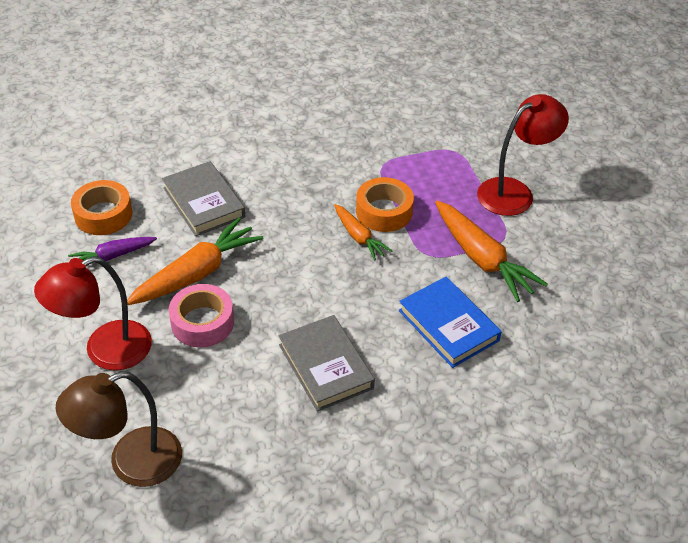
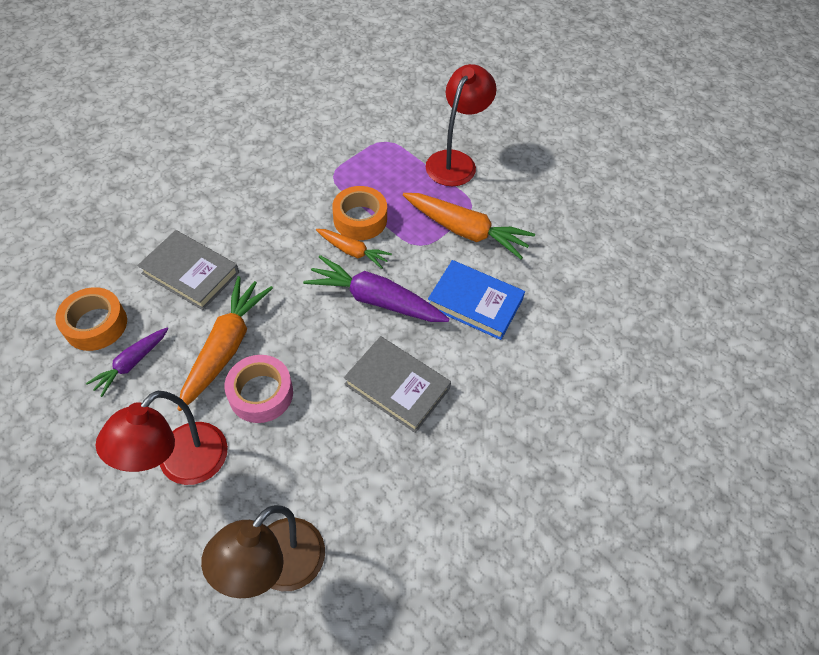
camera: 30 degrees left, 10 degrees up
none -> purple carrot [303,255,450,322]

